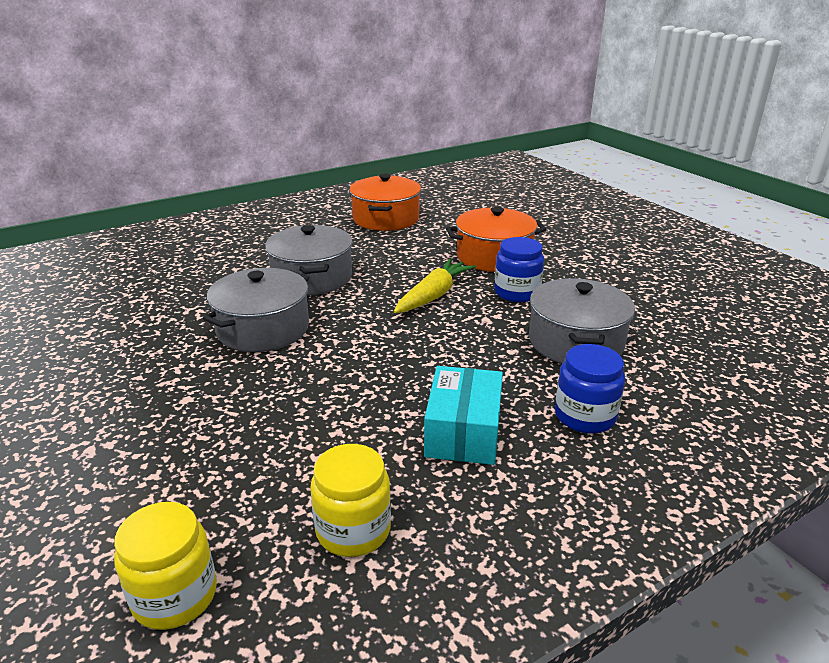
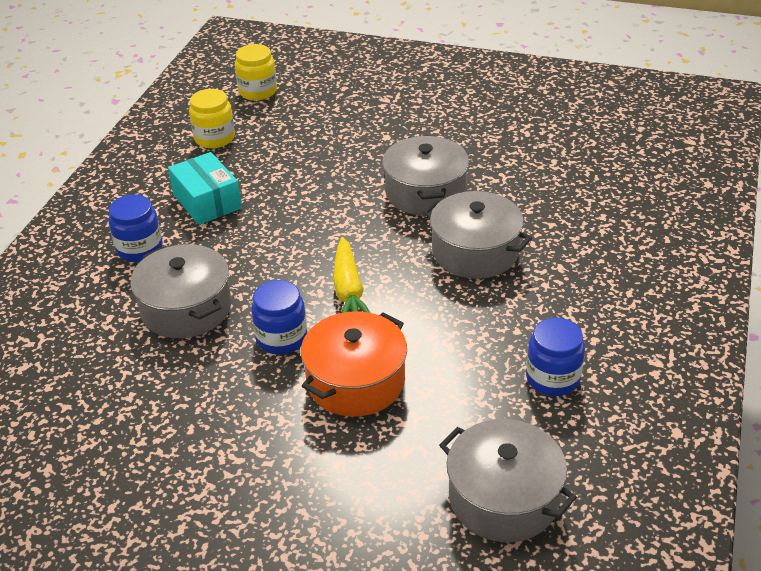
camera: 140 degrees right, 10 degrees up
orange pot [349,174,421,231] -> blue jar [526,318,585,396]
none -> grey pot [439,419,576,542]

